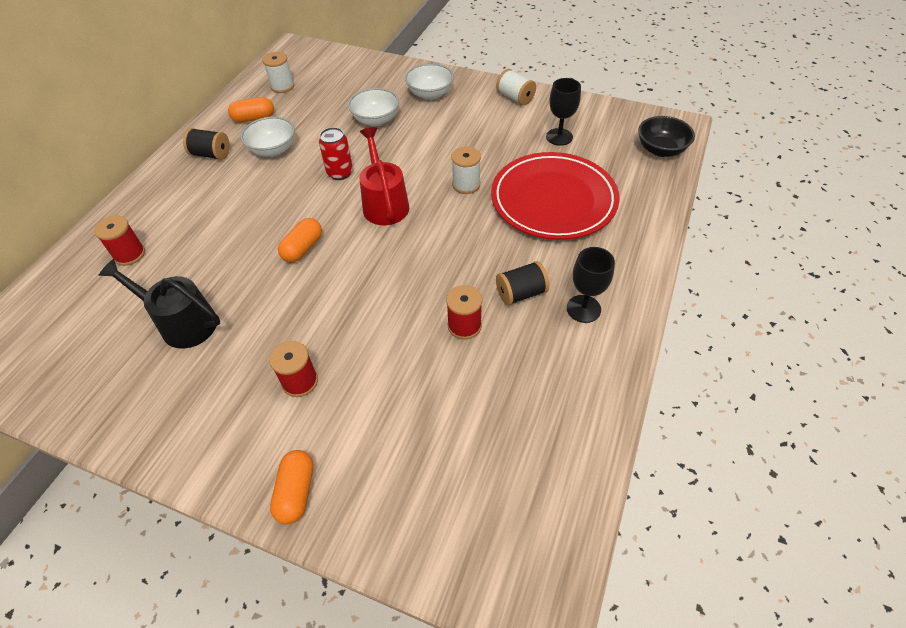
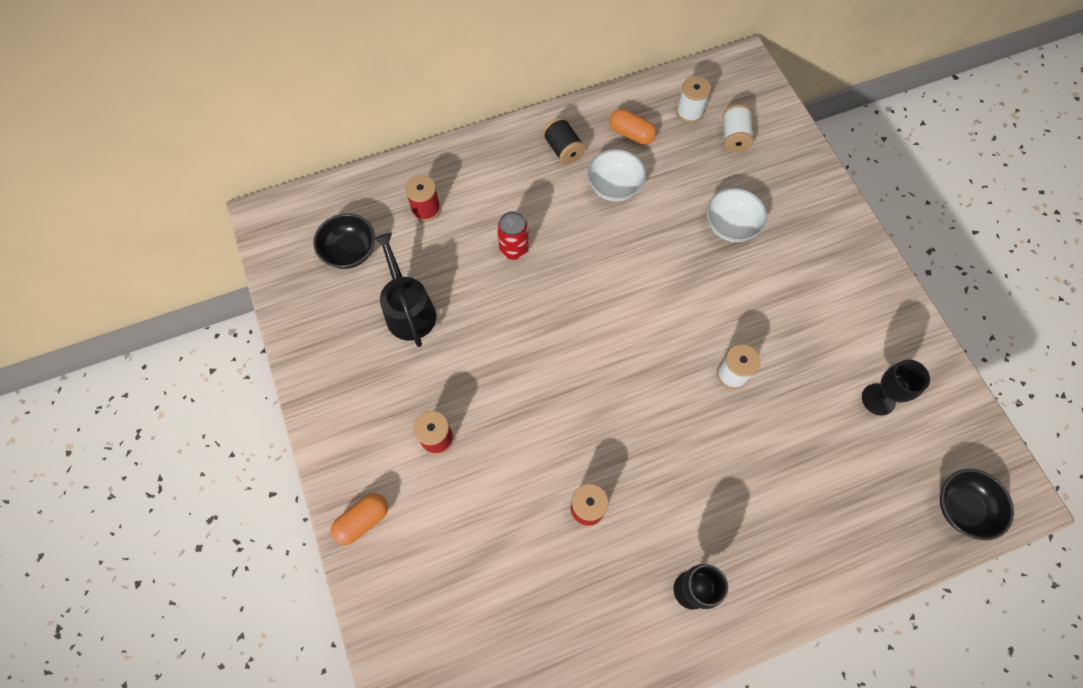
camera: 45 degrees right, 15 degrees up
orange capsule [278,218,322,262] -> none
red can [319,127,353,180] -> red can moved to [497,211,529,260]
red watering can [359,127,409,225] -> none
white bowl [405,63,454,100] -> none
red plate [491,152,620,240] -> none
white spool [496,69,536,106] -> white spool moved to [723,104,754,152]
black spool [496,261,549,306] -> none
none -> black bowl [313,213,375,269]

